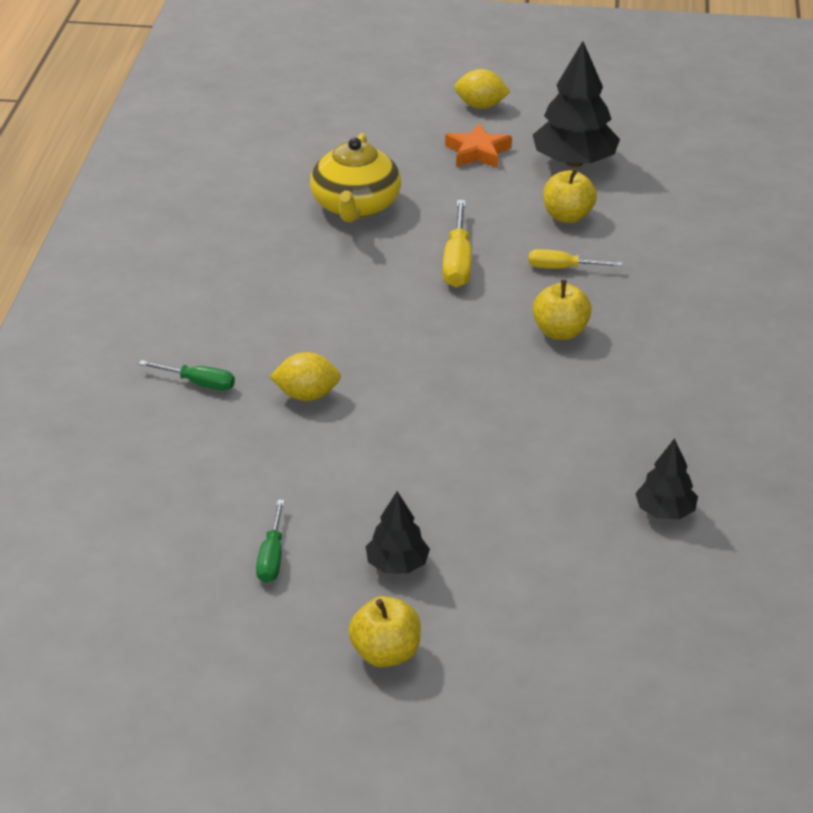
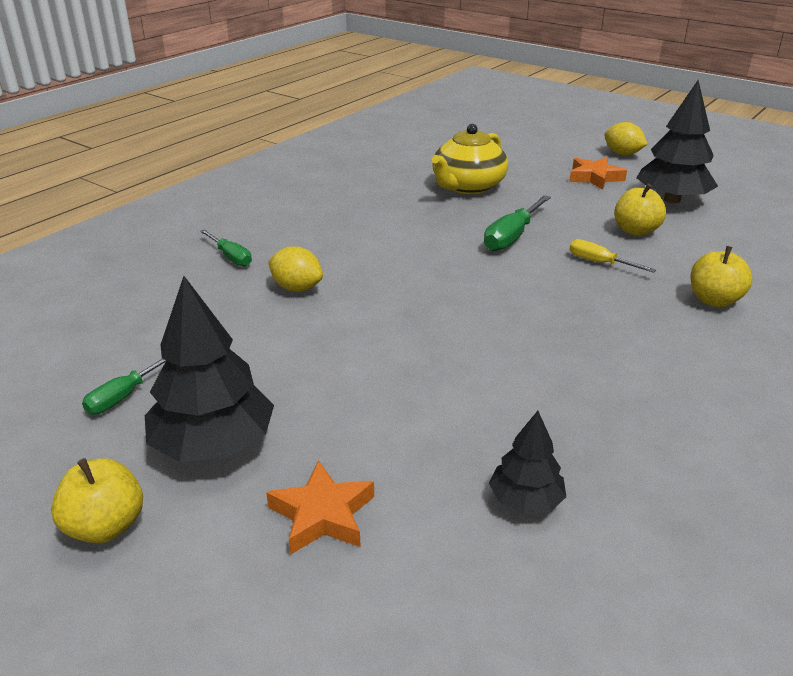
camera: 30 degrees right, 5 degrees down
black tree [366,491,430,574] -> black tree [145,276,274,462], size x1.81
yellow screwdriver [443,200,472,288] -> green screwdriver [484,195,551,251]
yellow apple [532,280,592,340] -> yellow apple moved to [691,246,753,307]
none -> orange star [266,460,374,555]

